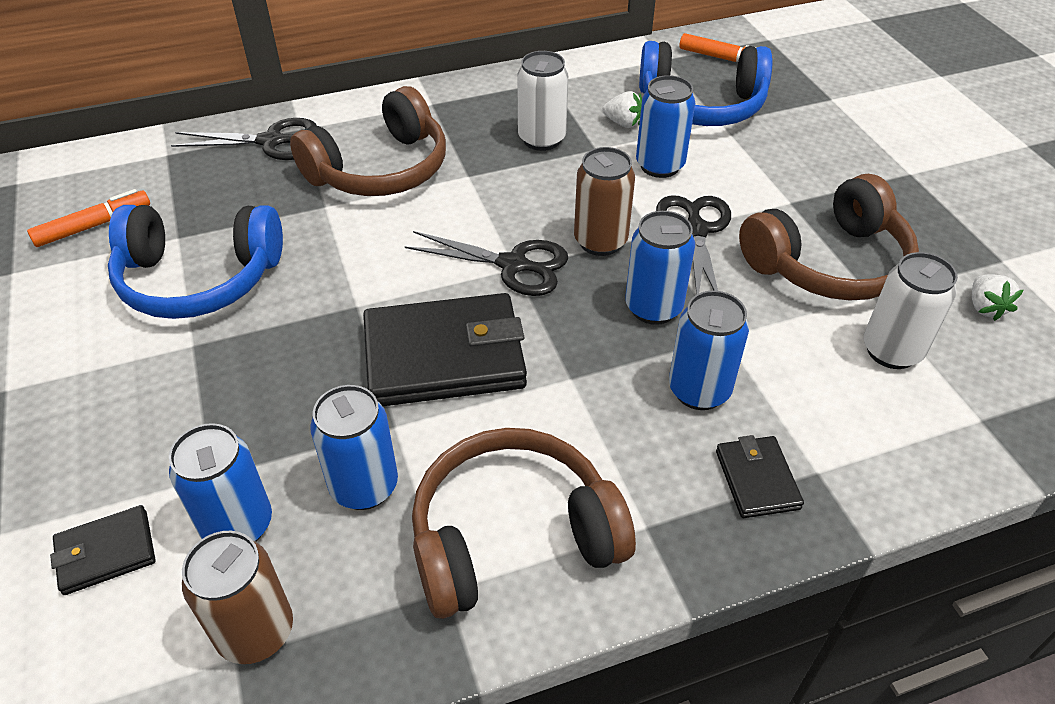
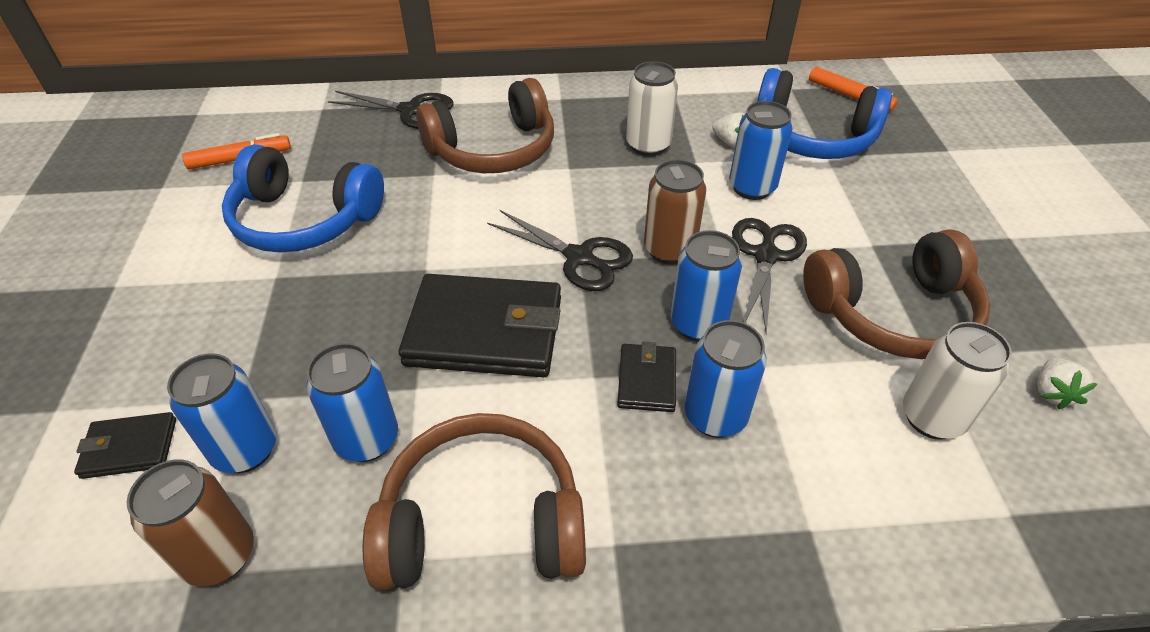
camera: 15 degrees right, 0 degrees up
black wallet [716,435,804,518] -> black wallet moved to [617,342,676,412]

